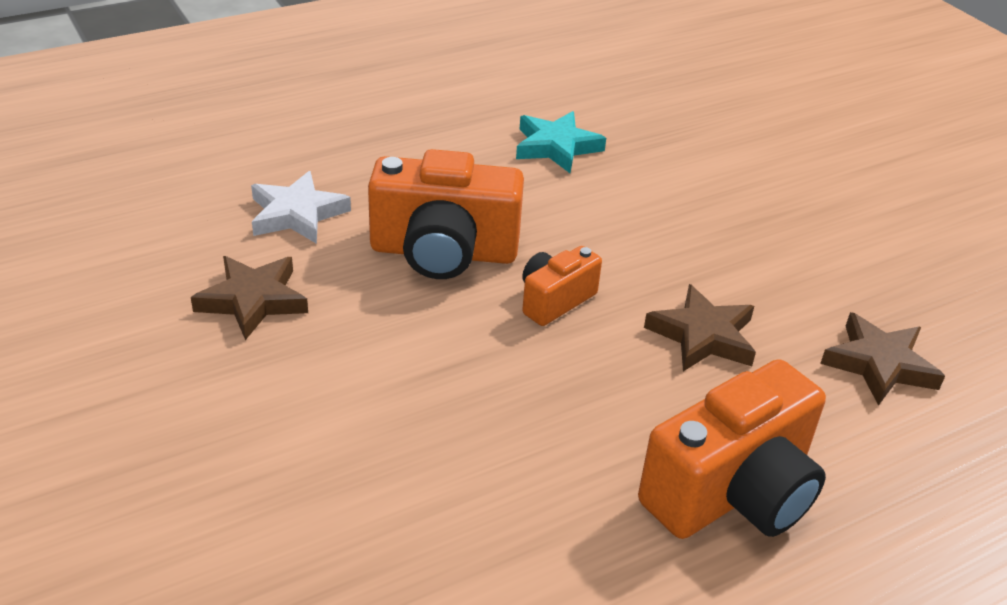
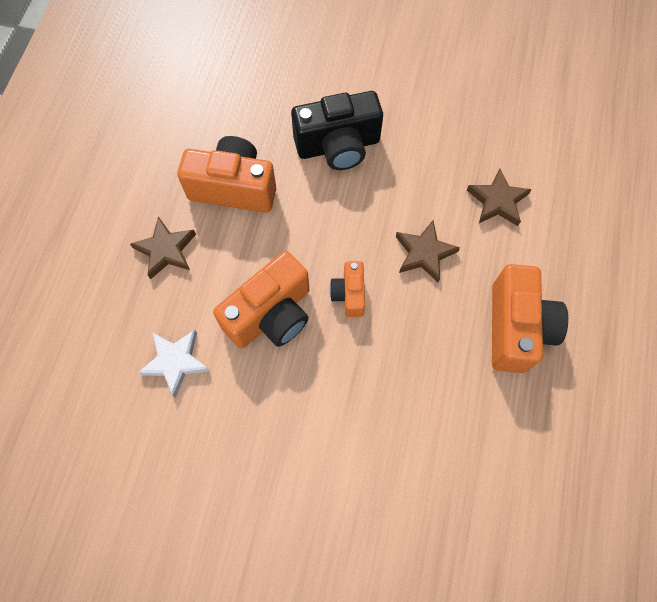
camera: 45 degrees left, 30 degrees up
brown star [191,256,308,340] -> brown star moved to [130,216,196,279]
turquoise star [516,111,606,173] -> orange camera [177,136,276,213]
none -> black camera [291,91,383,170]

